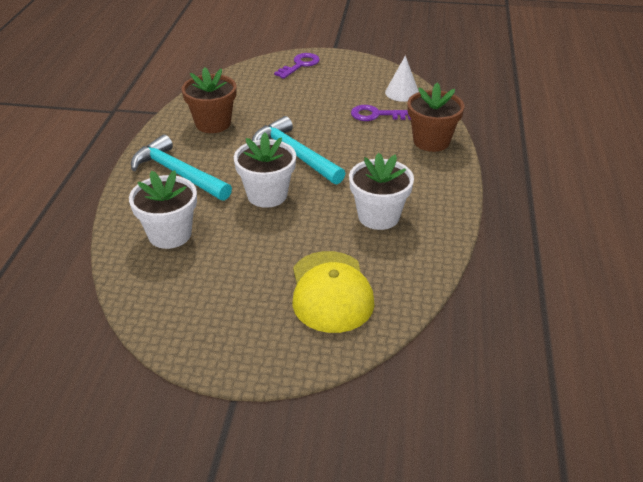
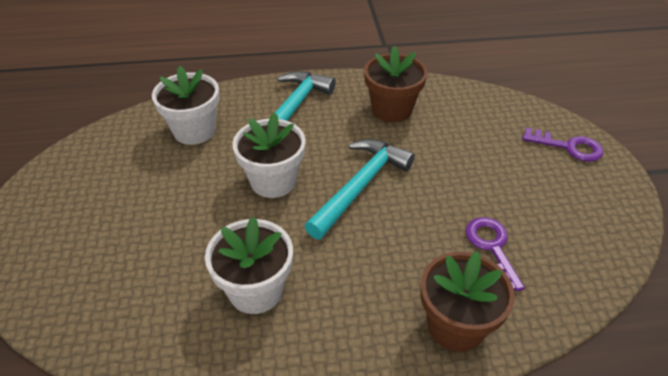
camera: 75 degrees right, 5 degrees up
yellow cap [292,251,375,333] -> none
white cone [385,55,419,102] -> none

